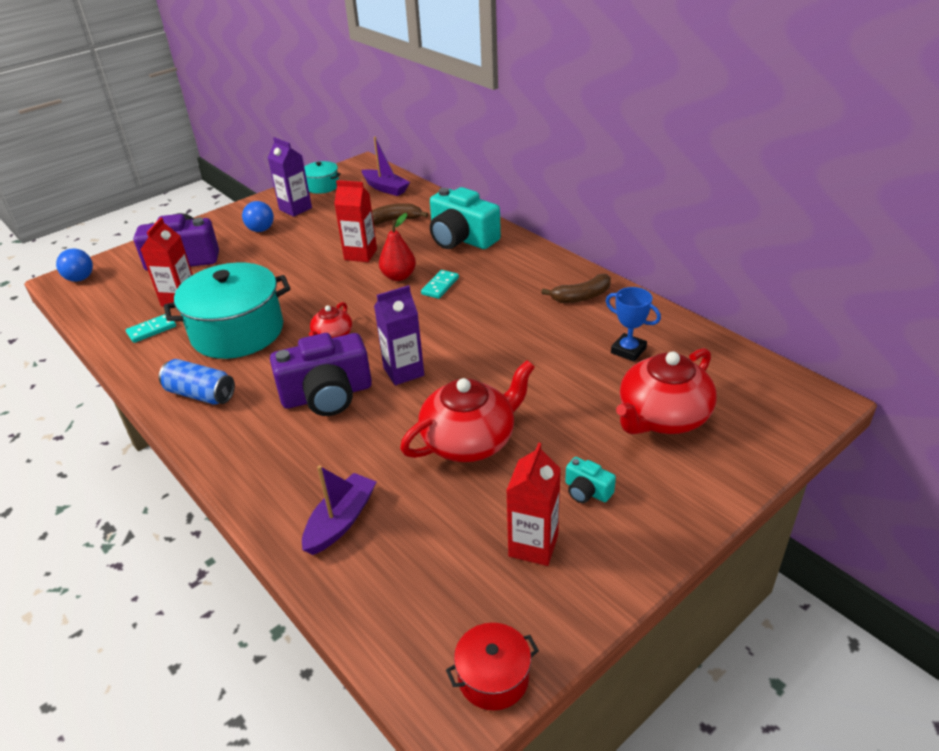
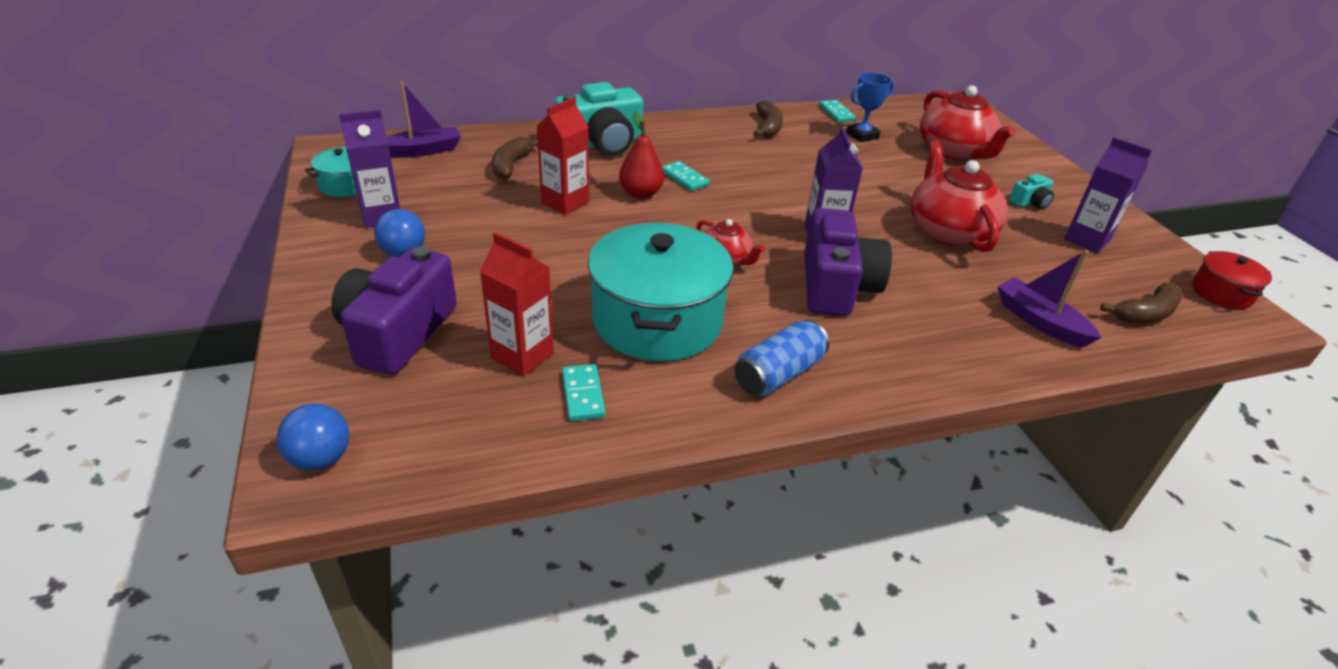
camera: 70 degrees left, 0 degrees up
red carton [506,442,561,566] -> purple carton [1064,137,1152,253]
none -> turquoise domino [819,100,856,122]
none -> brown banana [1100,283,1182,323]

